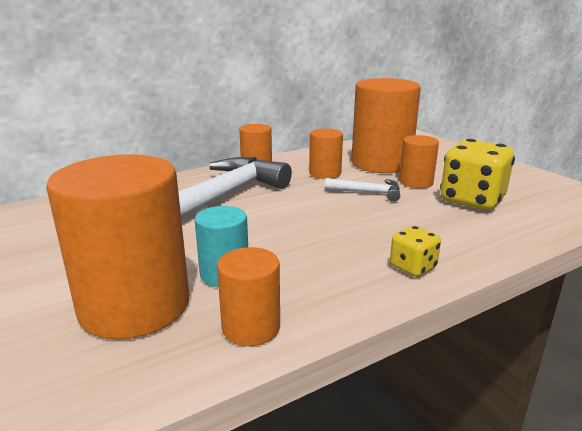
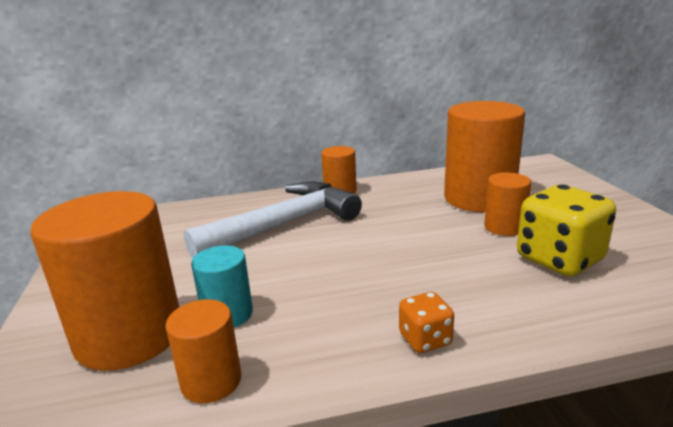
camera: 20 degrees right, 0 degrees up
orange cylinder [309,128,343,179] -> none
white hammer [325,178,400,202] -> none
yellow dice [390,226,441,277] -> orange dice [399,292,454,353]

